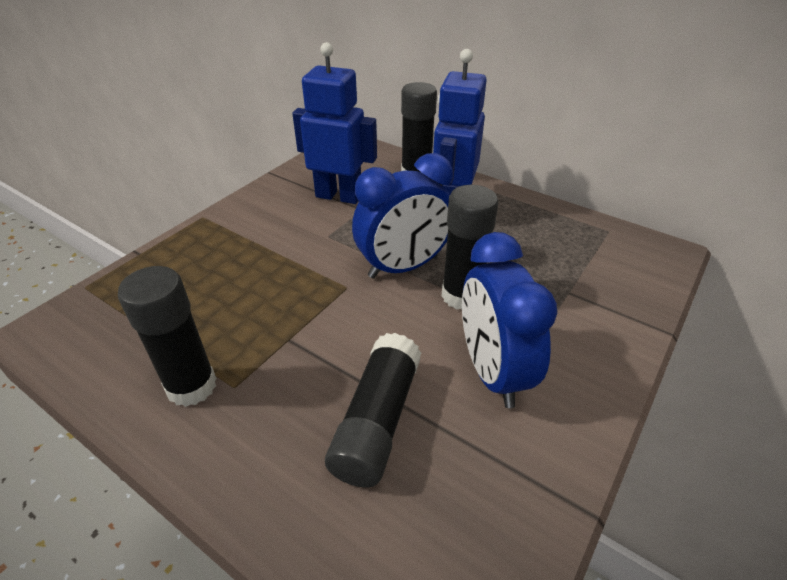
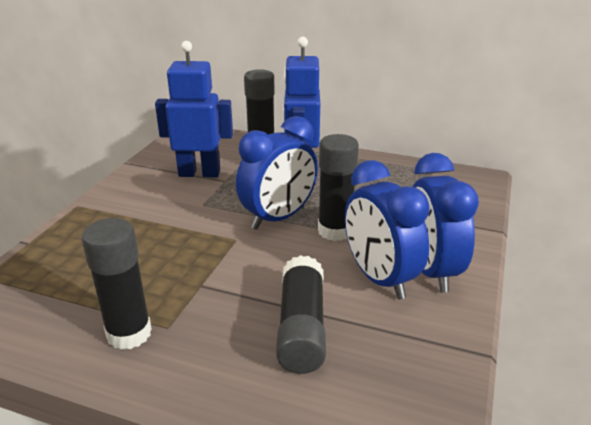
camera: 15 degrees left, 10 degrees down
none -> blue clock [412,153,479,292]

